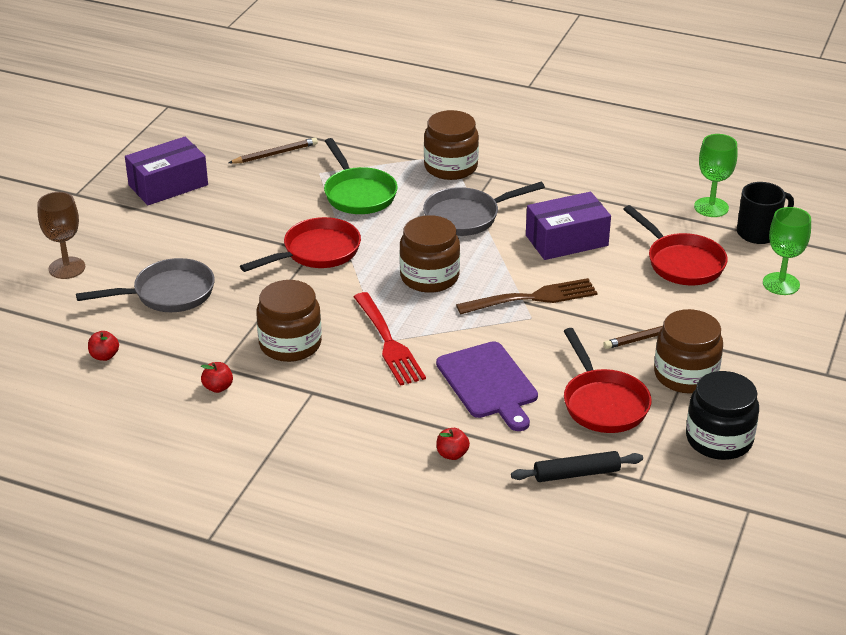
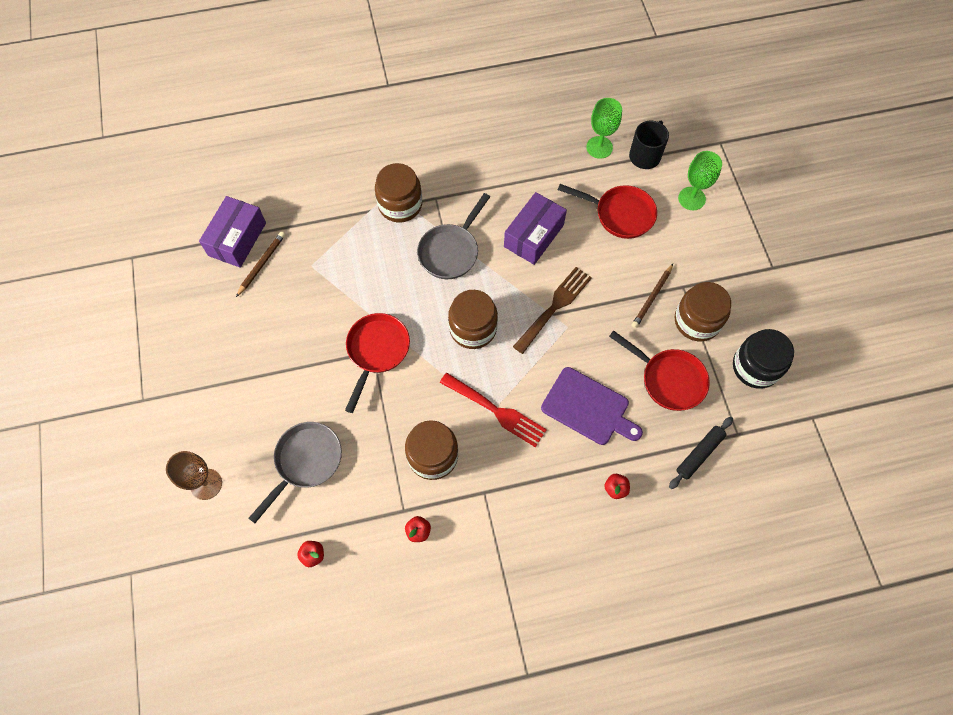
camera: 35 degrees left, 30 degrees up
purple box [125,137,208,205] -> purple box moved to [199,196,266,268]
green pan [324,138,398,214] -> none

